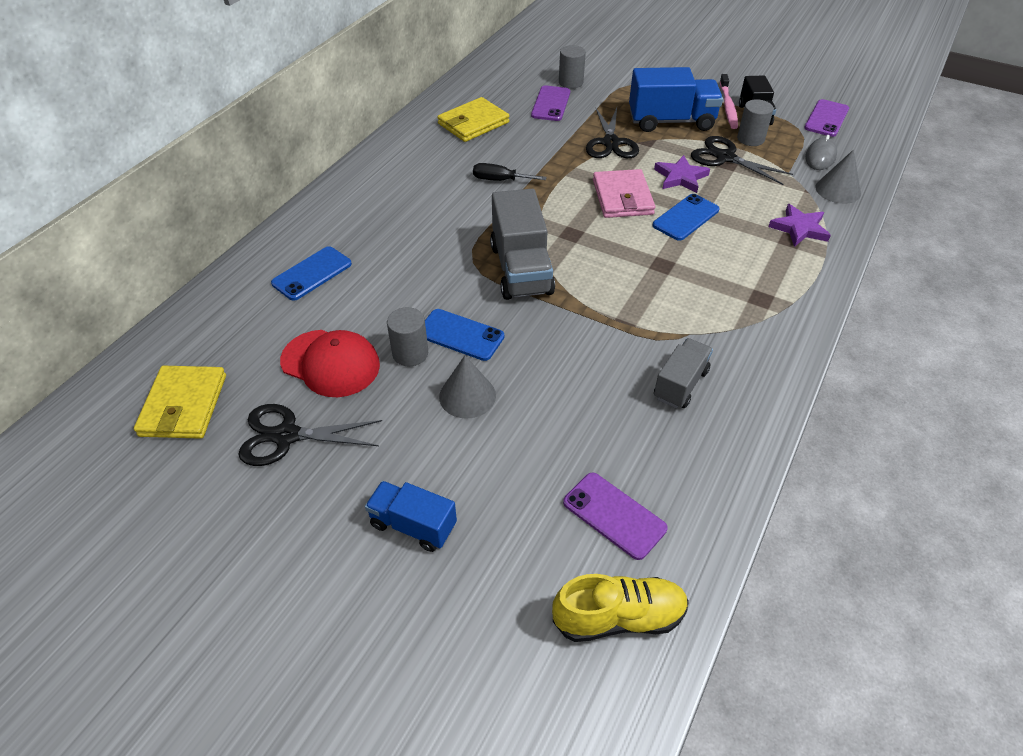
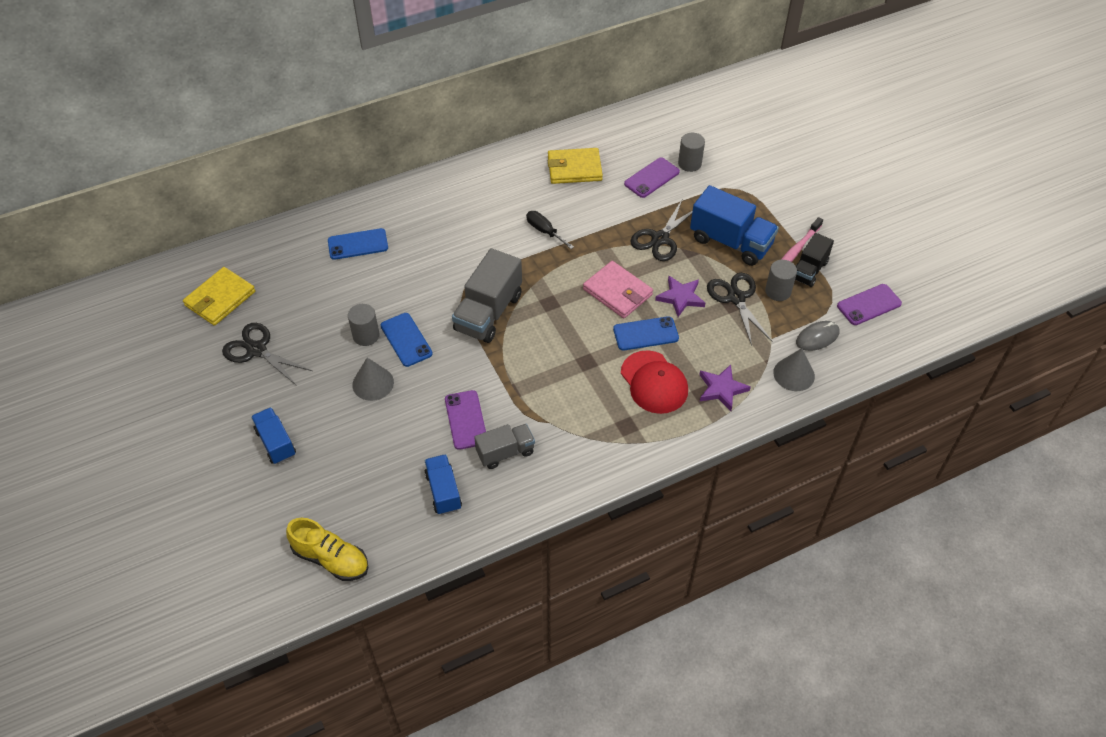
camera: 35 degrees right, 5 degrees up
red cap [280,330,380,397] -> red cap moved to [621,350,688,414]
purple phone [563,473,668,560] -> purple phone moved to [445,390,486,450]
pink wallet [593,169,655,218] -> pink wallet turned 75 degrees counterclockwise [583,261,653,318]
none -> blue truck [424,454,462,515]

